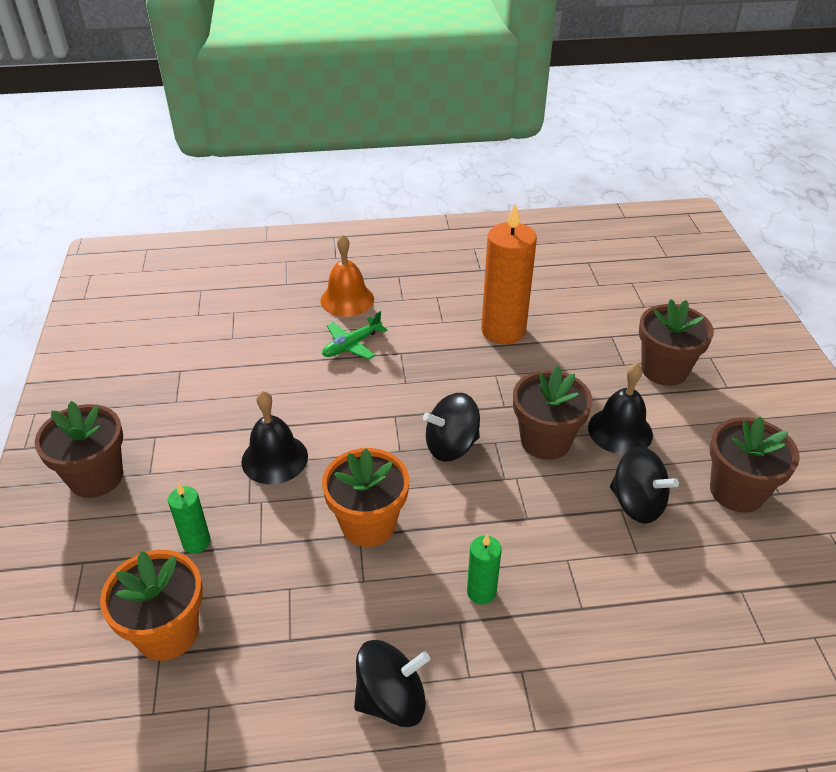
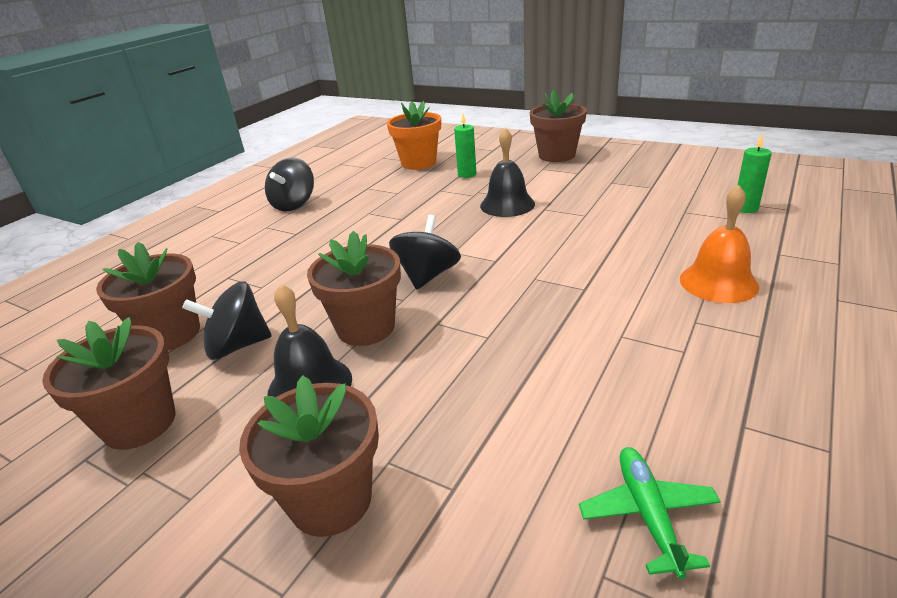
camera: 130 degrees right, 10 degrees down
green plane [322,311,388,360] -> green plane moved to [579,447,721,579]
orange flower pot [322,448,409,547] -> none
green candle [467,534,502,604] -> green candle moved to [737,134,772,213]
orange candle [481,203,537,344] -> none
none -> brown flower pot [96,242,200,350]

